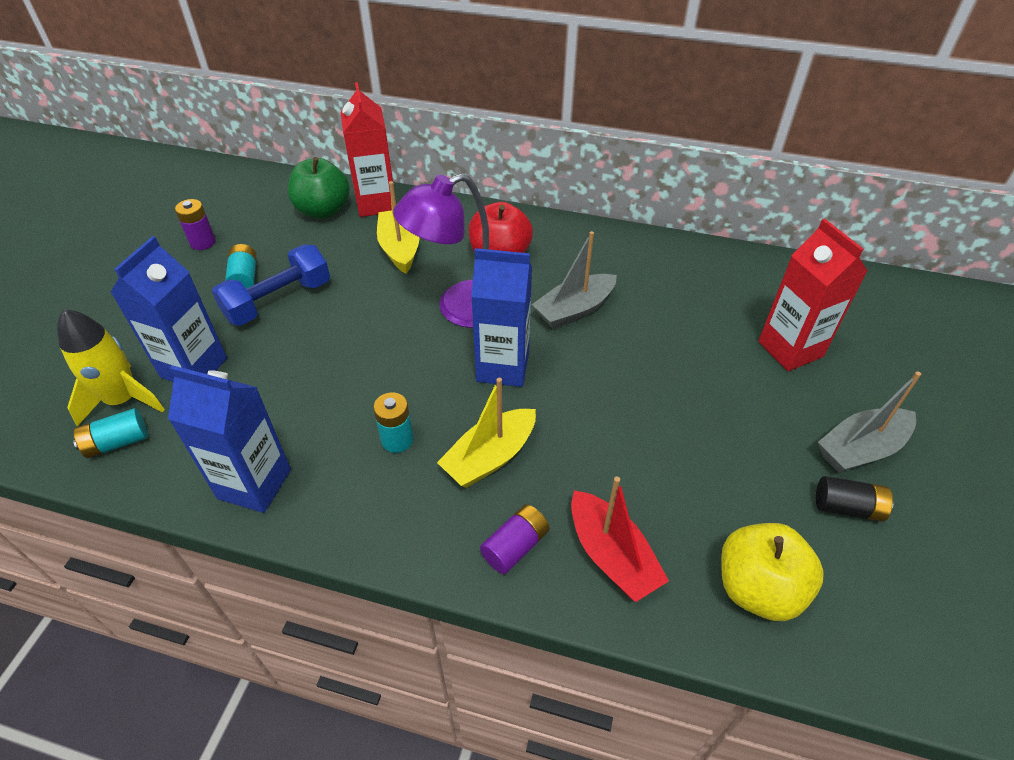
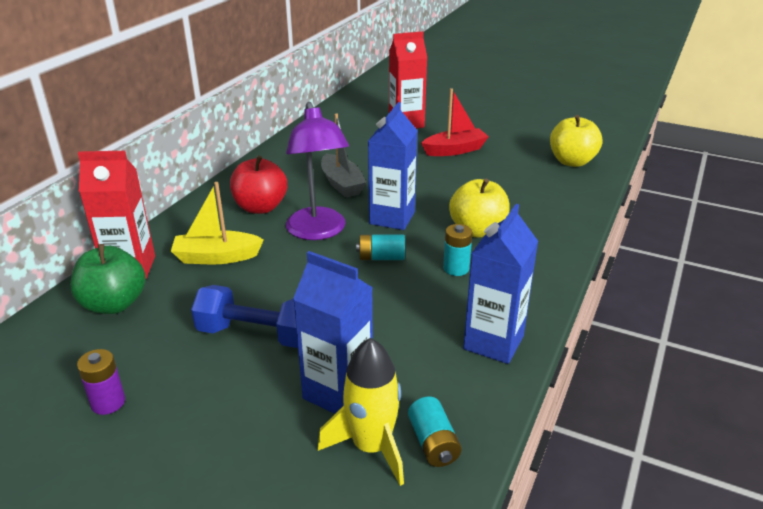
camera: 80 degrees left, 15 degrees down
blue dumbbell [212,245,330,326] -> blue dumbbell turned 45 degrees counterclockwise [191,285,298,348]
turquoise battery [225,244,256,289] -> turquoise battery moved to [356,234,405,260]
yellow boat [437,378,536,488] -> yellow apple [449,179,510,238]
purple battery [480,504,549,574] -> none
red boat [571,477,669,602] -> red boat moved to [421,88,489,156]
black battery [816,476,893,522] -> none
grey boat [818,372,921,473] -> none

